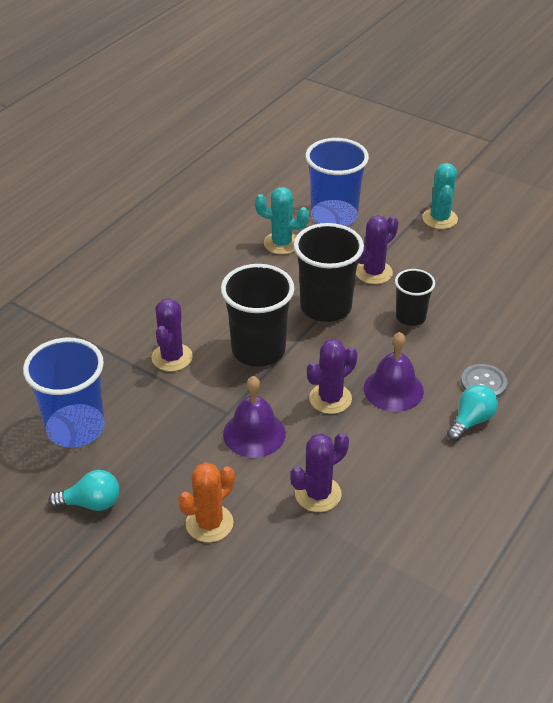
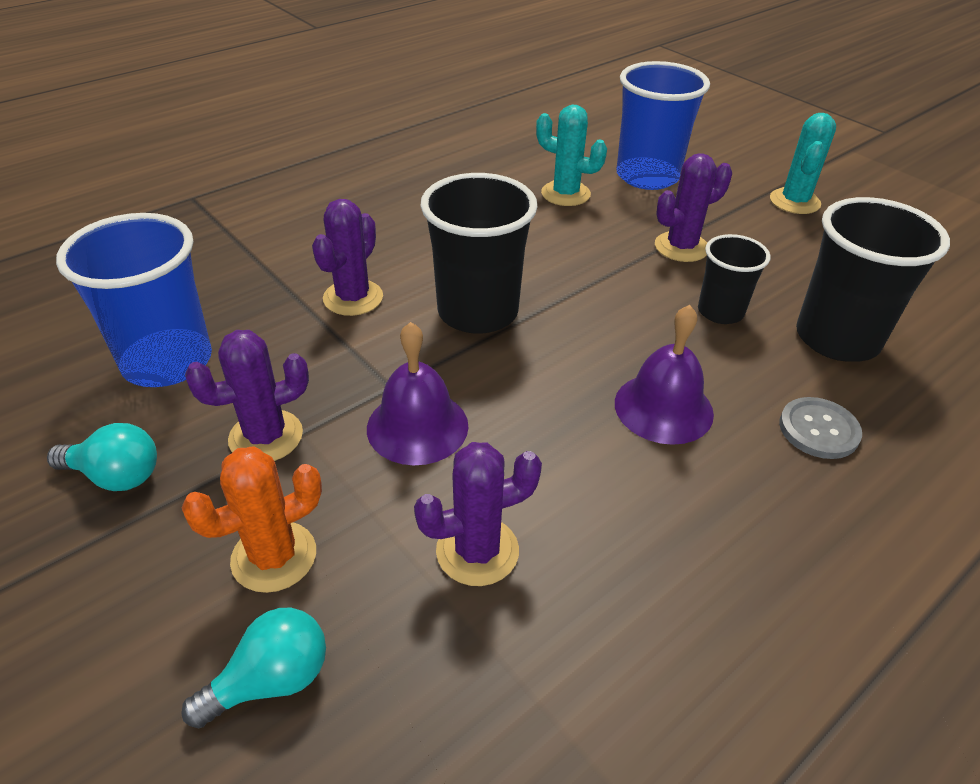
camera: 15 degrees right, 0 degrees up
black cup [294,223,364,322] -> black cup moved to [796,197,950,362]
purple cactus [307,339,358,414] -> purple cactus moved to [185,330,309,461]
turquoise light bulb [447,385,498,441] -> turquoise light bulb moved to [181,608,326,728]

